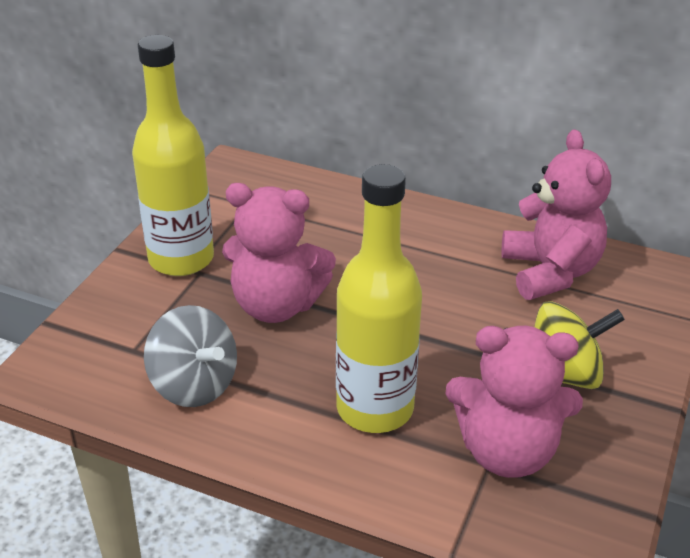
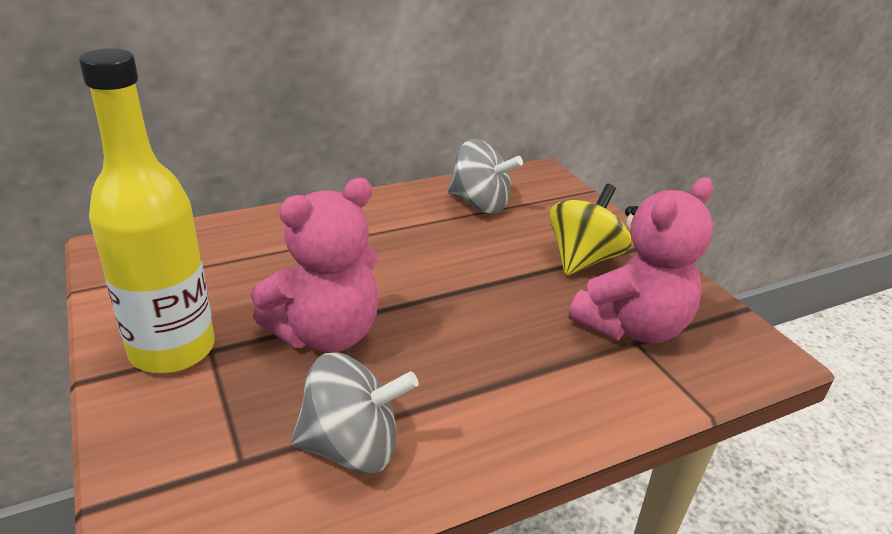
camera: 50 degrees left, 5 degrees down
yellow bottle [336,164,422,433] -> none
pink teddy bear [501,129,611,300] -> grey spinning top [447,139,523,214]

